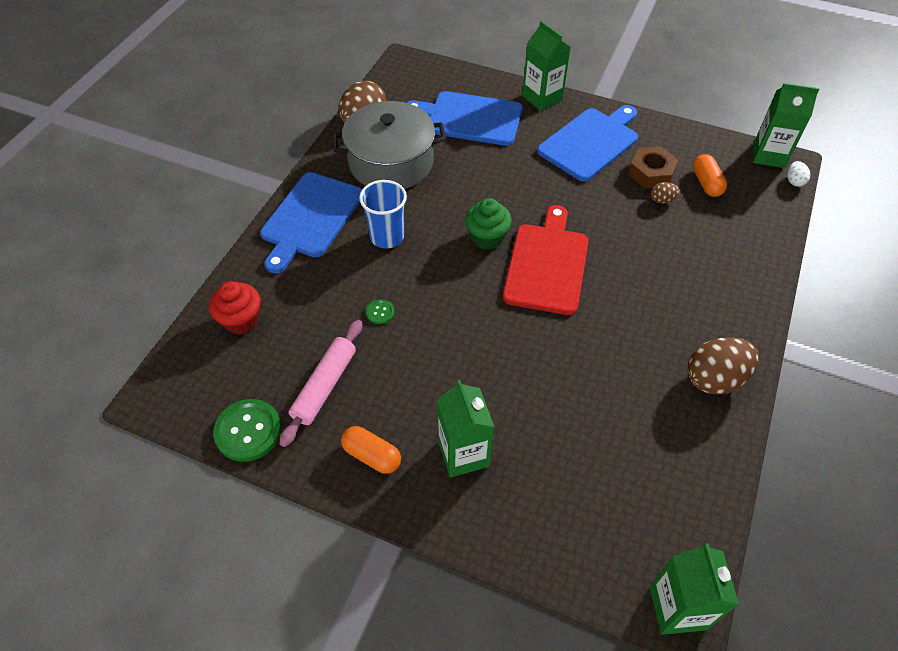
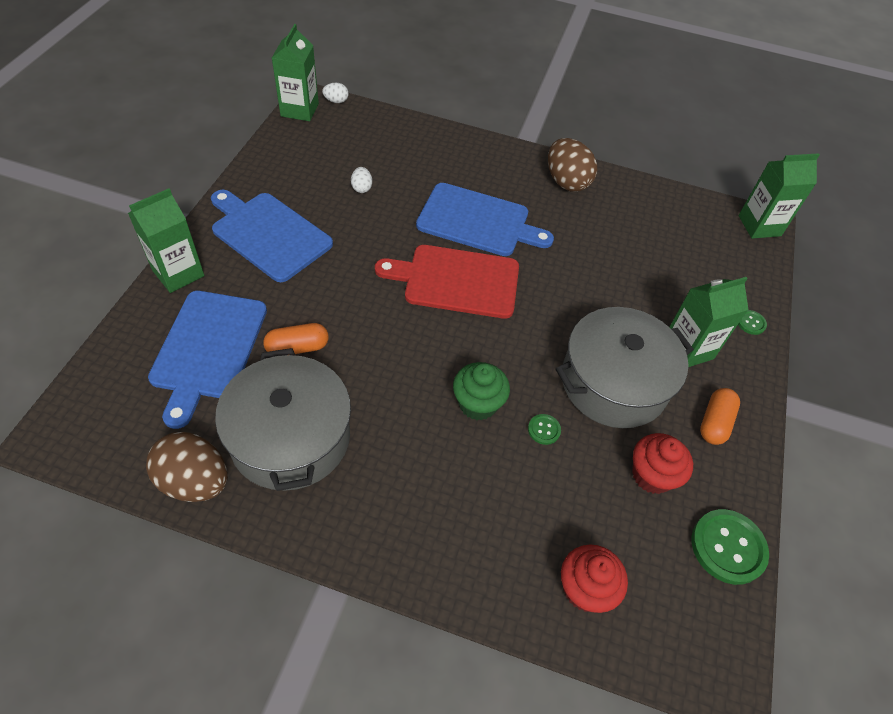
camera: 100 degrees left, 0 degrees up
blue cutting board [260,172,362,273] -> blue cutting board moved to [416,183,554,256]
pink rolling pin [279,320,362,447] -> red cupcake [632,433,693,494]
blue cup [359,180,407,249] -> none
green cupcake [465,198,512,250] -> green cupcake moved to [453,362,510,421]
brown nut [628,147,678,189] -> none
brown egg [651,182,680,204] -> white egg [351,167,372,193]
orange capsule [693,154,727,197] -> orange capsule moved to [263,323,329,354]
none -> grey pot [556,307,694,428]
none -> green button [738,310,767,335]

